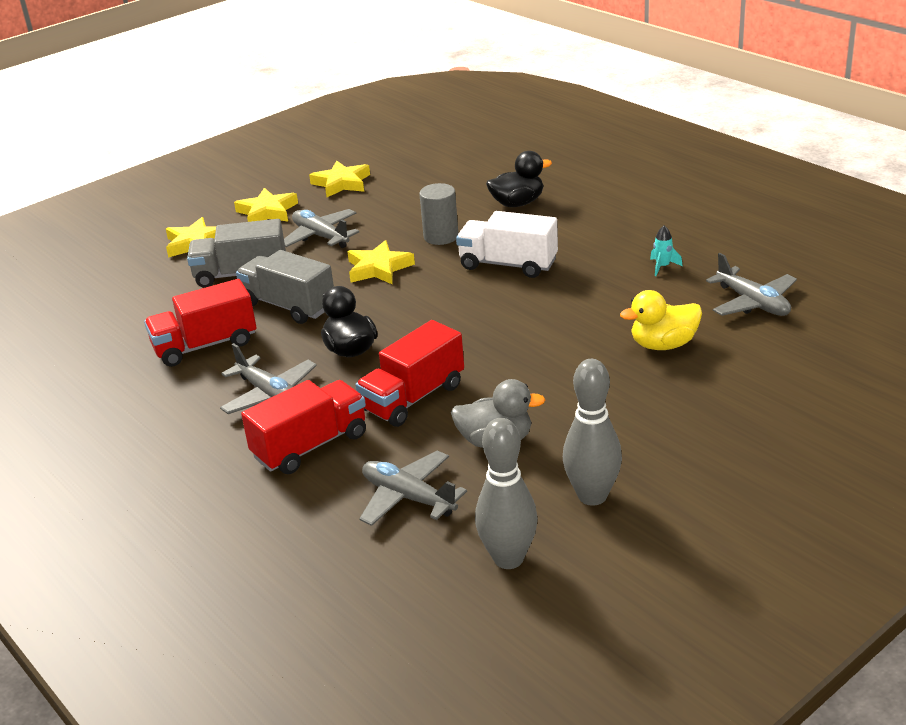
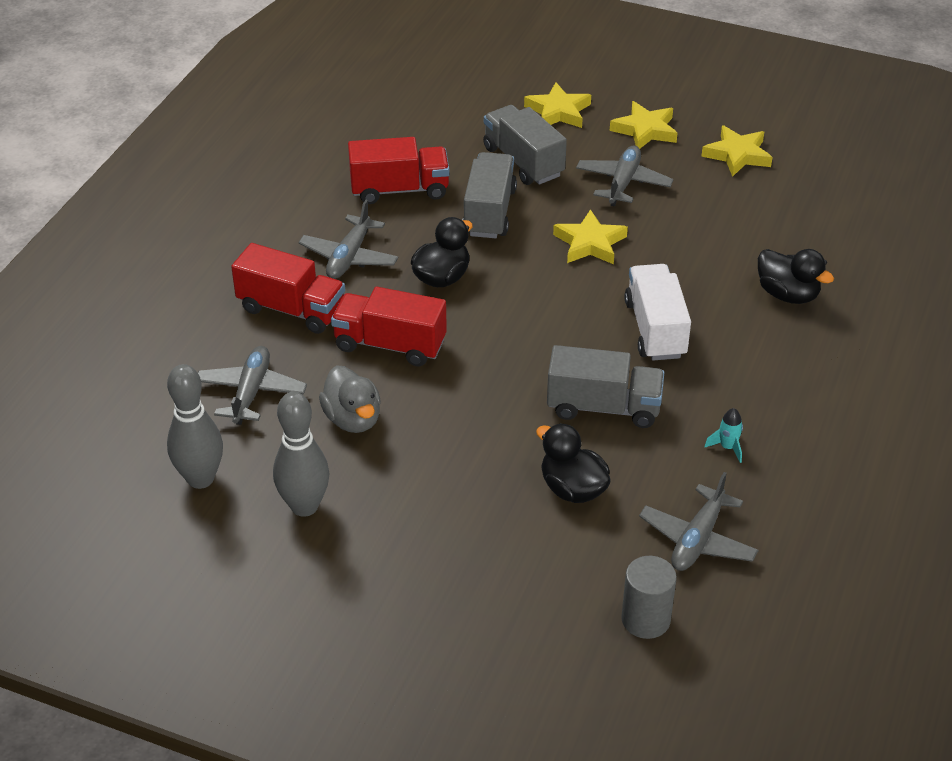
camera: 60 degrees right, 10 degrees up
red truck [144,279,256,367] -> red truck turned 135 degrees clockwise [348,137,450,204]
grey cylinder [419,183,458,245] -> grey cylinder moved to [621,556,677,639]
yellow duck [620,290,702,350] -> black duck [536,423,611,503]
none -> grey truck [547,345,664,428]

